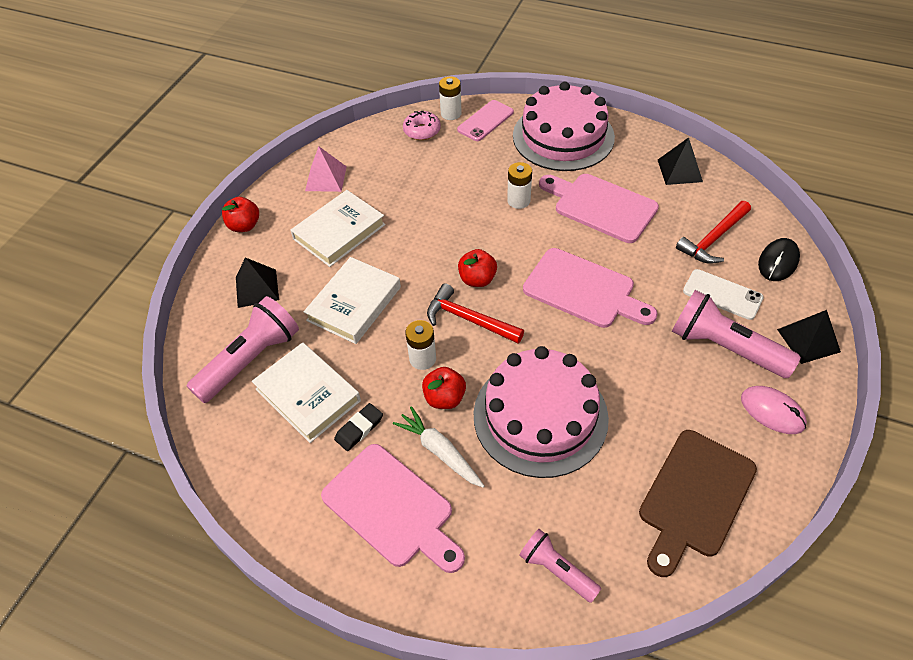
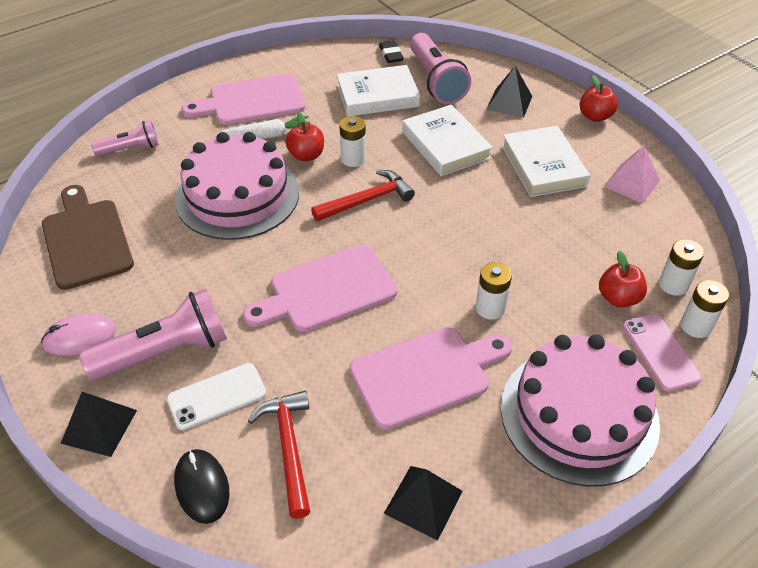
camera: 120 degrees right, 5 degrees down
black eraser [334,403,383,451] -> black eraser moved to [379,41,404,63]
pink donut [403,111,441,140] -> white battery [659,239,704,296]
red apple [458,249,497,287] -> red apple moved to [599,251,647,308]

